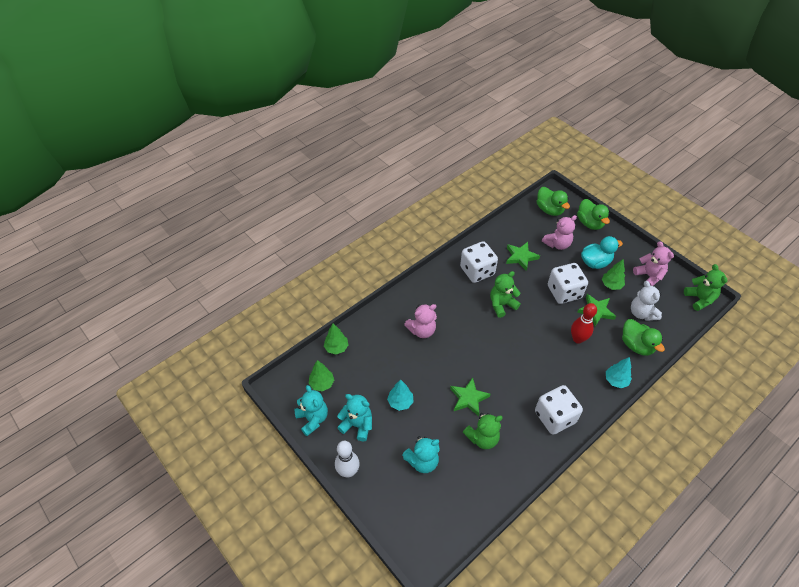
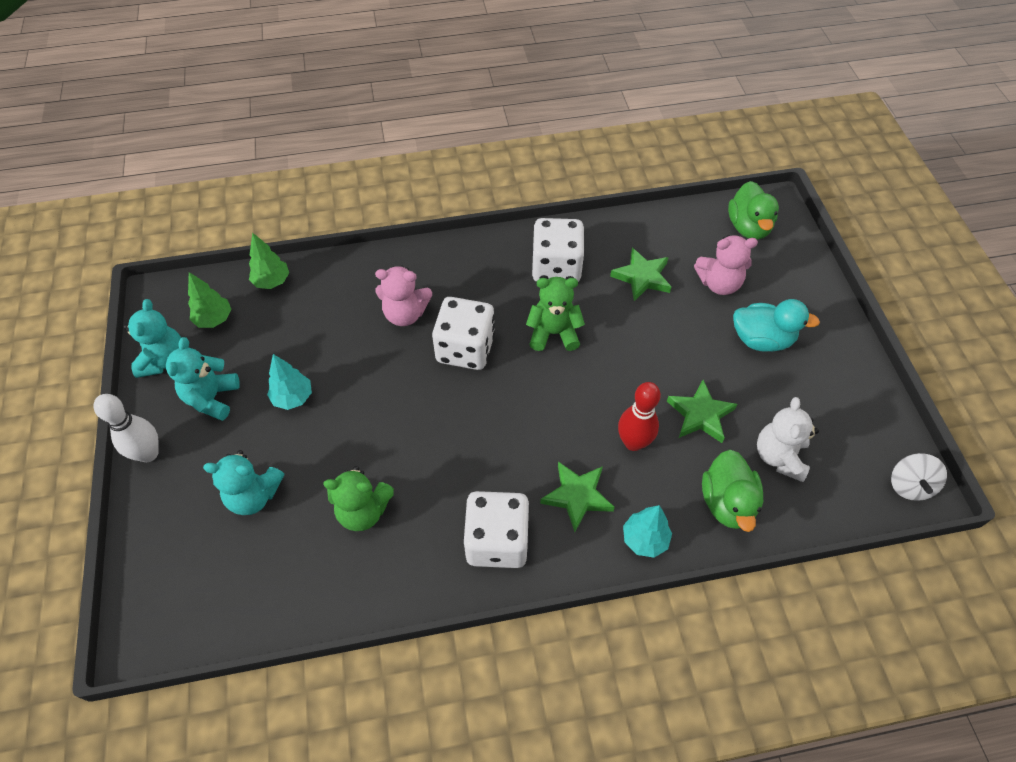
camera: 30 degrees right, 5 degrees up
turquoise teddy bear [337,394,372,442] -> turquoise teddy bear turned 135 degrees counterclockwise [166,337,240,421]
green star [450,378,491,416] -> green star moved to [540,461,615,532]
white dice [548,263,588,304] -> white dice moved to [432,297,495,370]
green duck [577,199,610,230] -> none
green tree [602,259,625,290] -> none
pink teddy bear [633,241,674,286] -> none
green teddy bear [684,264,727,311] -> white spinning top [891,453,947,501]

